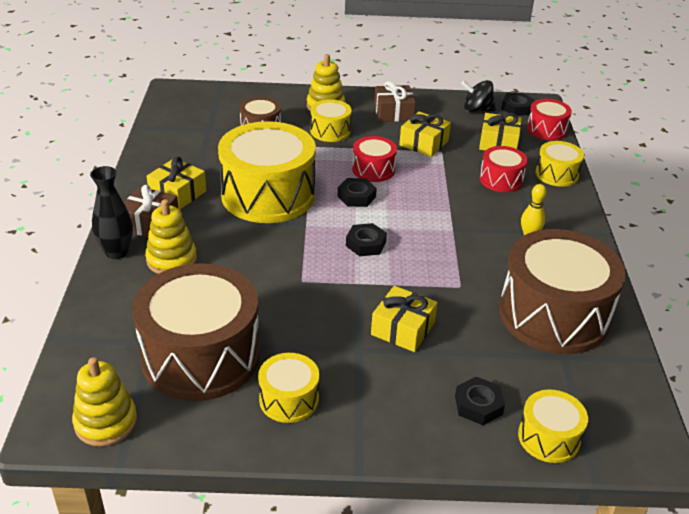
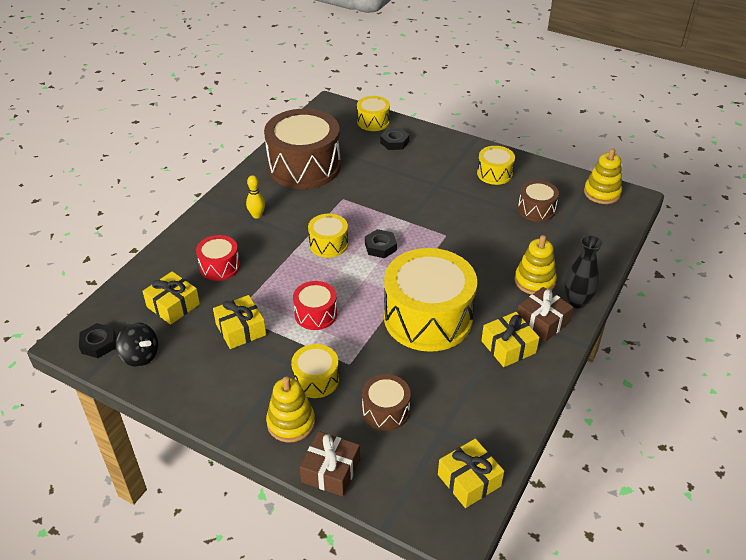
camera: 150 degrees left, 5 degrees up
brown drum [132,263,260,401] -> brown drum [518,180,559,222], size x0.48
black nut [338,178,377,207] -> none
yellow gift [371,286,438,352] -> yellow gift moved to [438,439,504,508]
brown gift [374,81,416,122] -> brown gift moved to [300,431,360,496]
red drum [527,99,572,140] -> none
yellow drum [536,141,584,187] -> yellow drum moved to [308,214,348,258]

